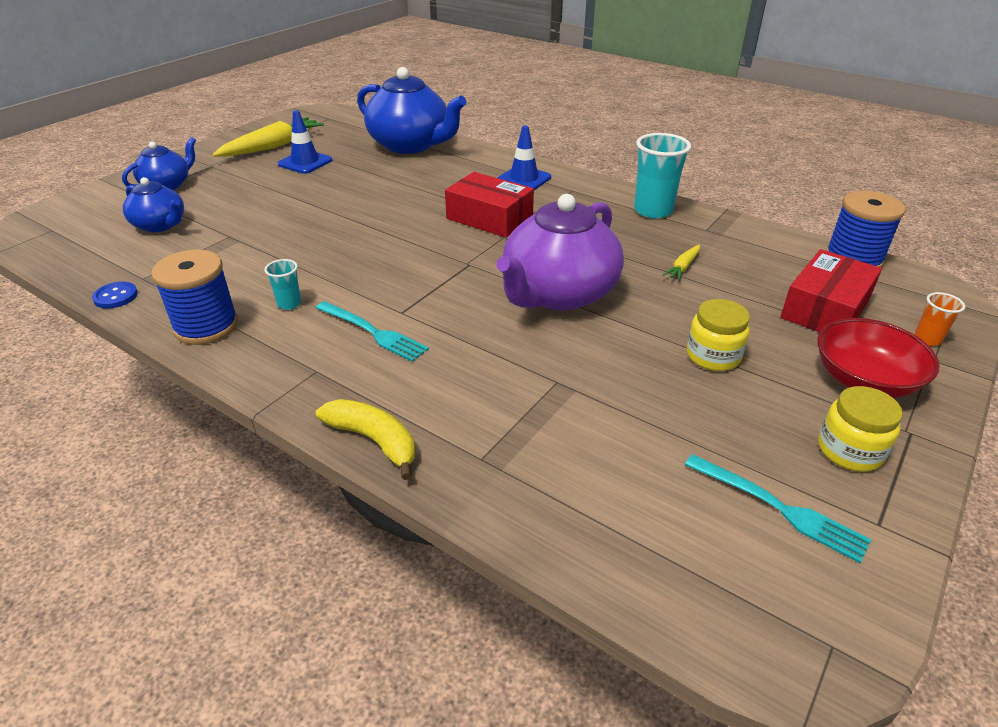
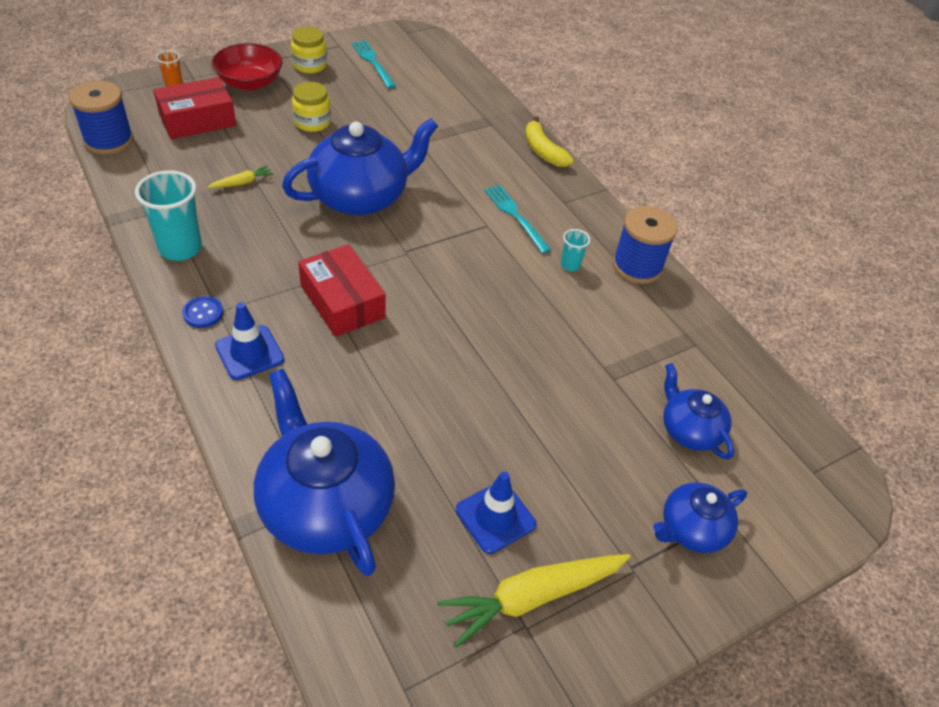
camera: 160 degrees left, 10 degrees up
blue button [92,282,138,308] -> blue button moved to [182,296,223,328]
purple teapot [497,194,624,311] -> blue teapot [282,118,438,216]

